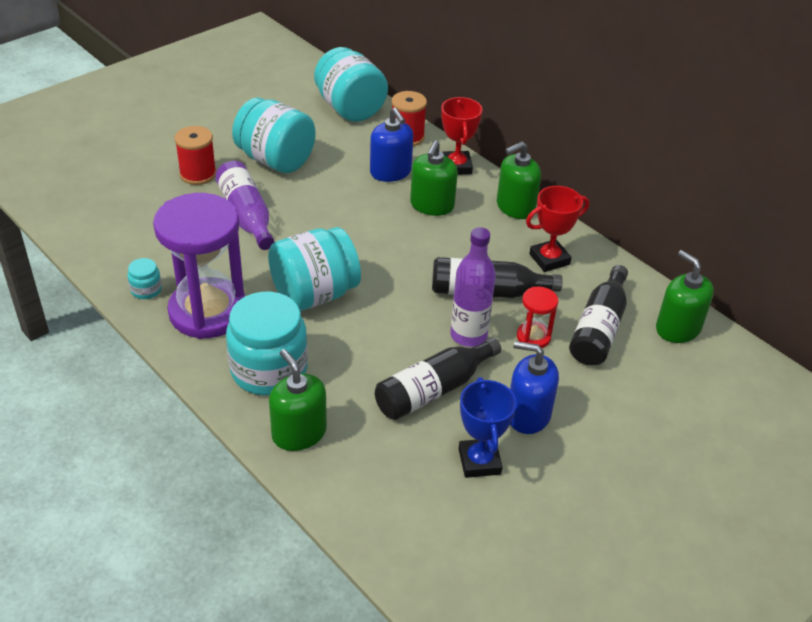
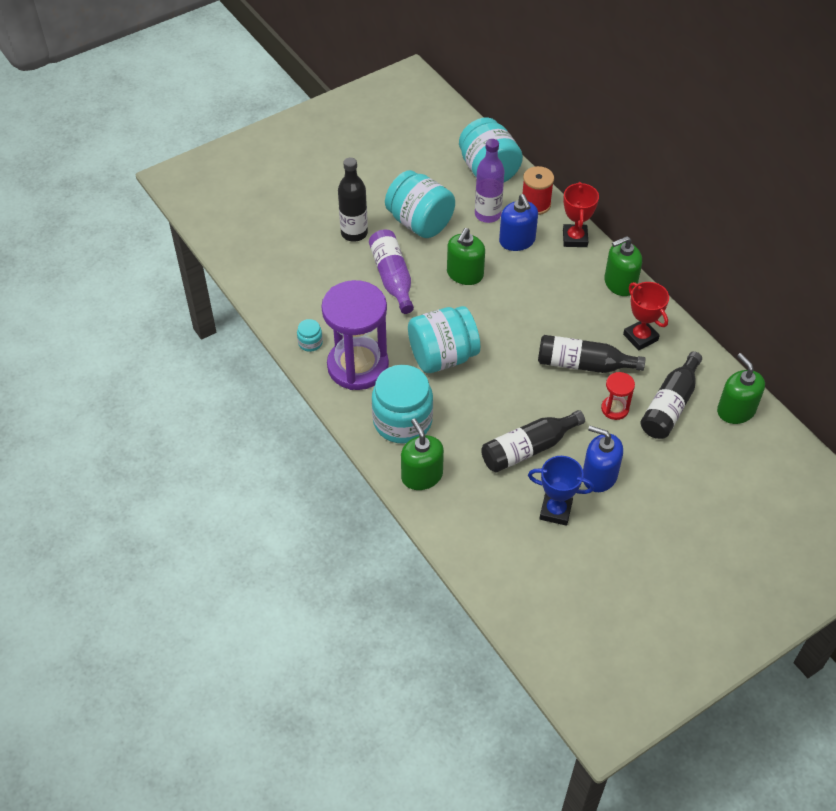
camera: 10 degrees right, 10 degrees up
red spool [175,126,216,185] -> black bottle [338,157,368,242]
green soap dispenser [410,140,458,216] -> green soap dispenser moved to [447,228,485,285]
purple bottle [450,227,496,347] -> purple bottle moved to [475,139,505,223]
blue trophy [459,377,517,478] -> blue trophy turned 75 degrees counterclockwise [528,456,594,526]
red trophy [526,186,589,272] -> red trophy turned 75 degrees clockwise [623,282,669,351]

